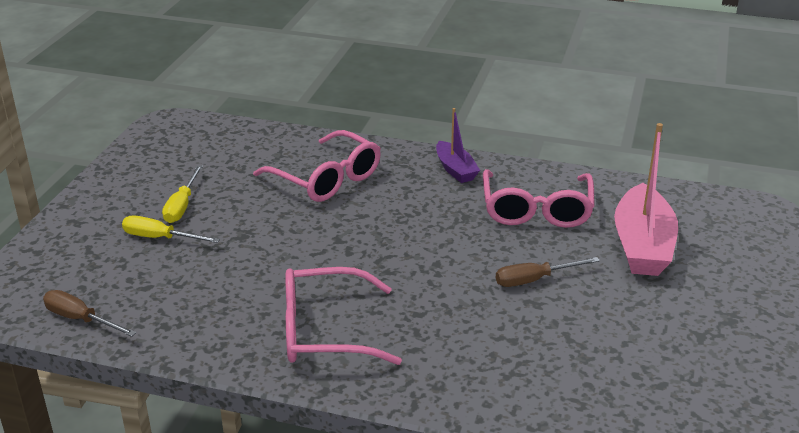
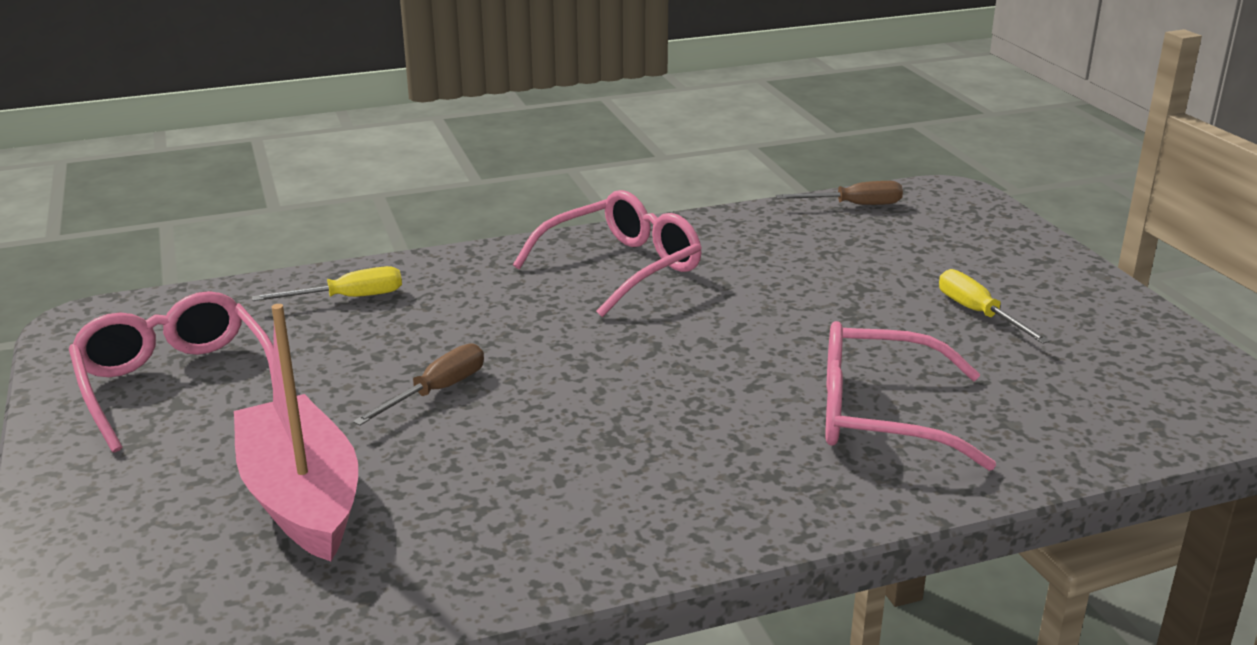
camera: 145 degrees right, 5 degrees down
yellow screwdriver [122,216,220,243] -> yellow screwdriver moved to [252,266,402,301]
purple boat [436,108,480,183] -> none
pink glasses [483,169,595,228] -> pink glasses moved to [69,291,274,453]

